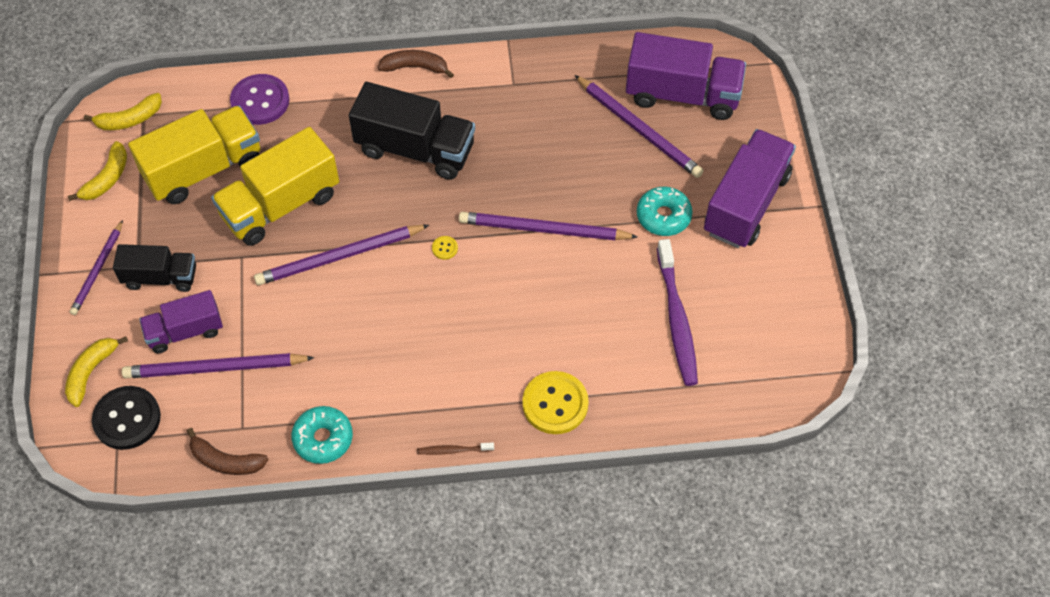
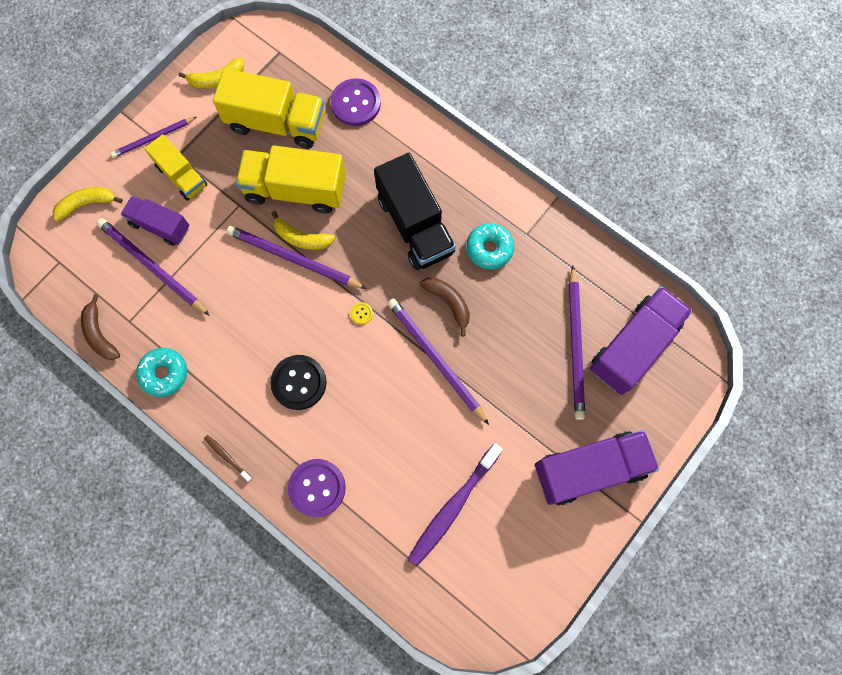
camera: 45 degrees right, 15 degrees up
yellow banana [84,93,162,130] -> yellow banana moved to [271,211,335,250]
black button [92,386,161,450] -> black button moved to [270,355,327,410]
black truck [113,244,196,292] -> yellow truck [144,134,207,201]
brown banana [377,50,454,78] -> brown banana moved to [420,277,470,336]
yellow button [522,371,589,434] -> purple button [288,459,346,517]
purple truck [626,32,746,120] -> purple truck turned 105 degrees counterclockwise [590,286,693,395]
turquoise donut [637,187,693,236] -> turquoise donut moved to [466,223,514,269]

